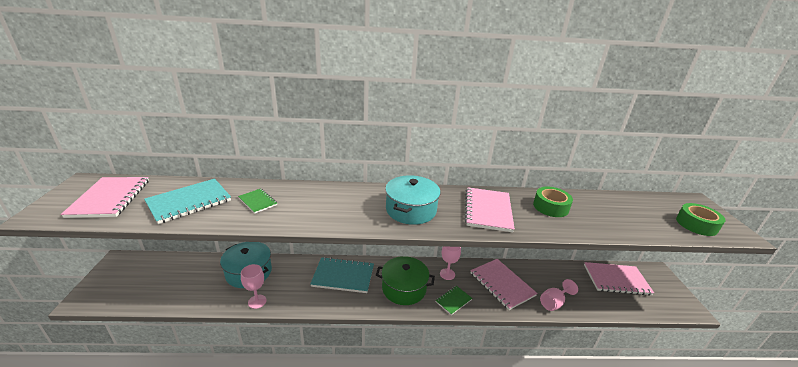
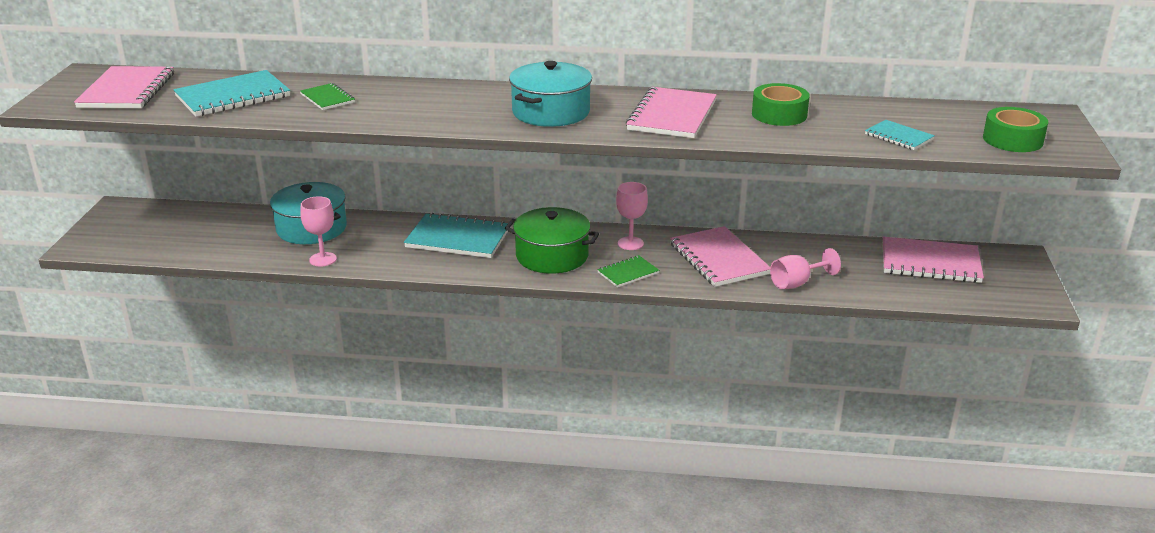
camera: 10 degrees right, 0 degrees up
none -> turquoise notebook [865,120,935,150]

